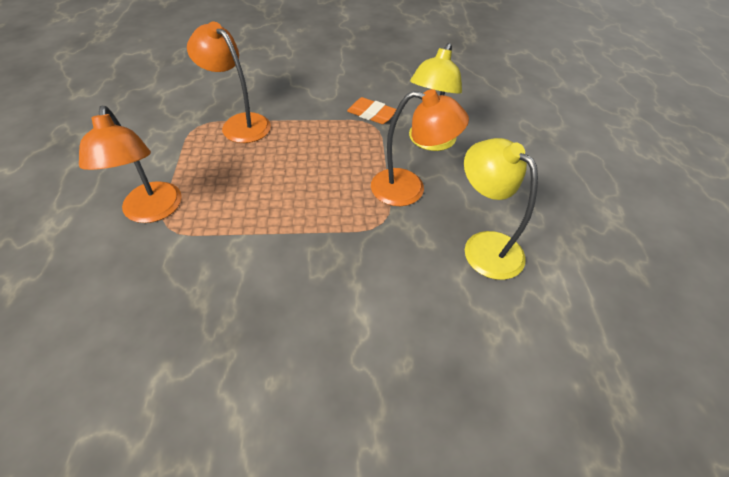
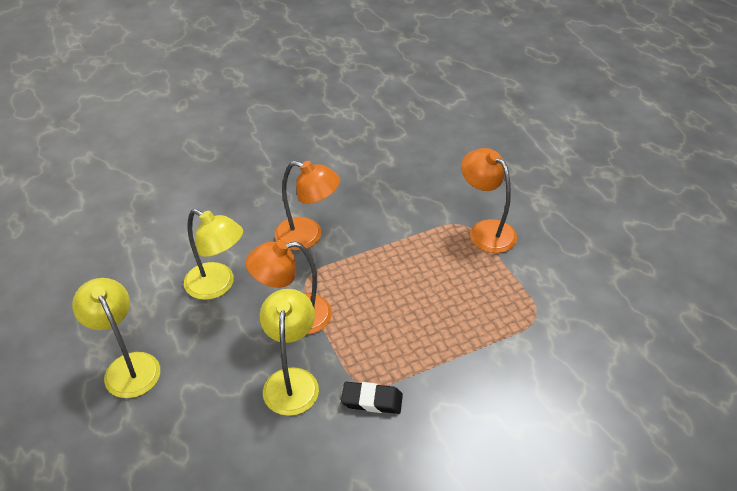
camera: 160 degrees right, 5 degrees down
orange lamp [187,22,271,143] -> orange lamp moved to [275,161,340,250]
orange eraser [347,97,396,124] -> black eraser [341,382,403,414]
none -> yellow lamp [72,278,160,398]

